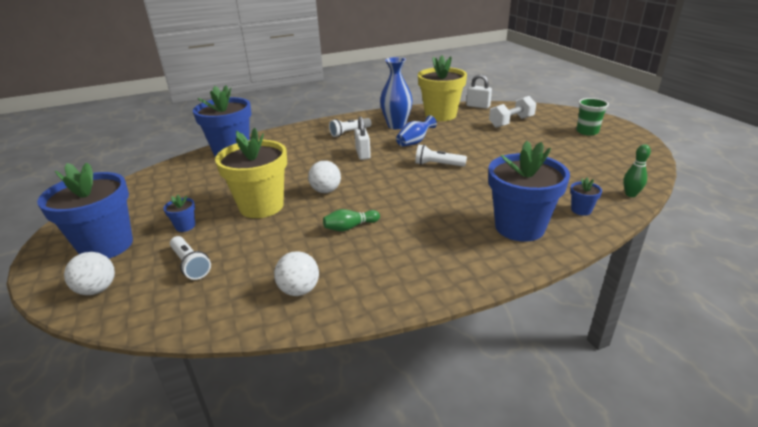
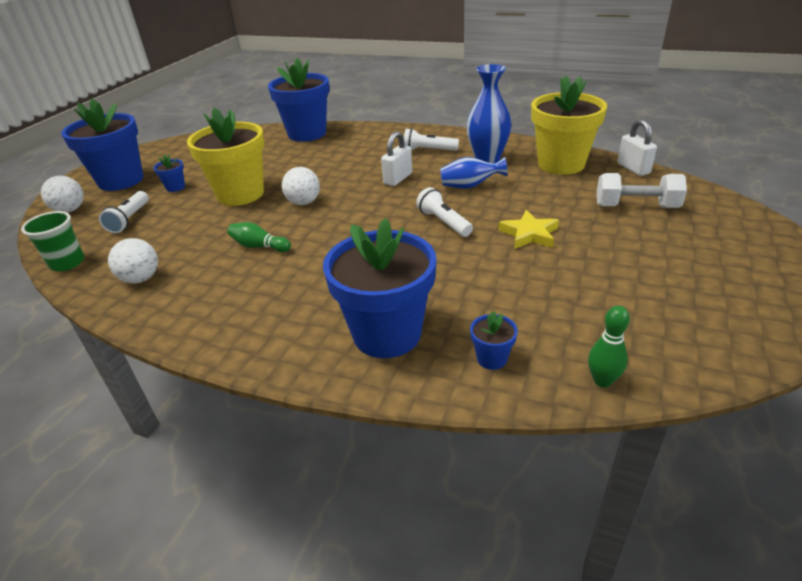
camera: 45 degrees right, 5 degrees up
green cup [576,98,609,136] -> green cup moved to [21,211,84,271]
none -> yellow star [499,210,559,249]

